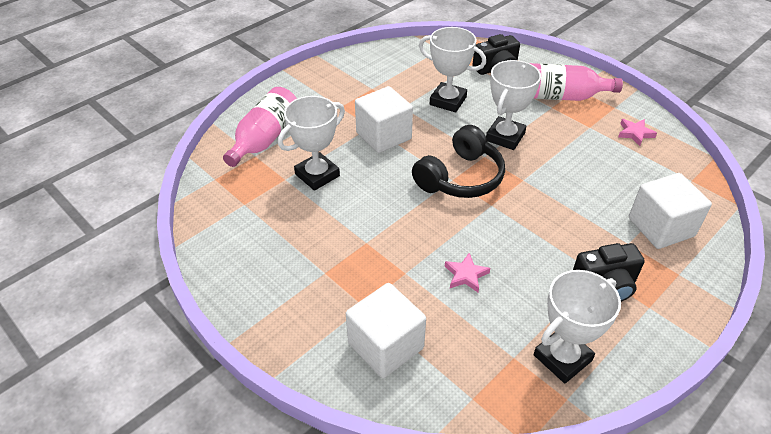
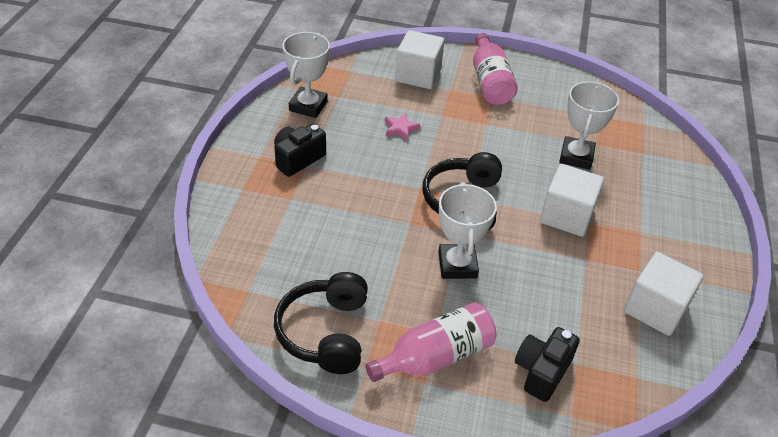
camera: 145 degrees right, 0 degrees up
pink bottle [223,87,297,167] -> pink bottle moved to [473,33,518,105]
white trophy [419,27,486,112] -> none
pink star [618,119,657,146] -> black headphones [274,272,368,374]
white cube [629,173,712,249] -> white cube moved to [624,252,704,336]

